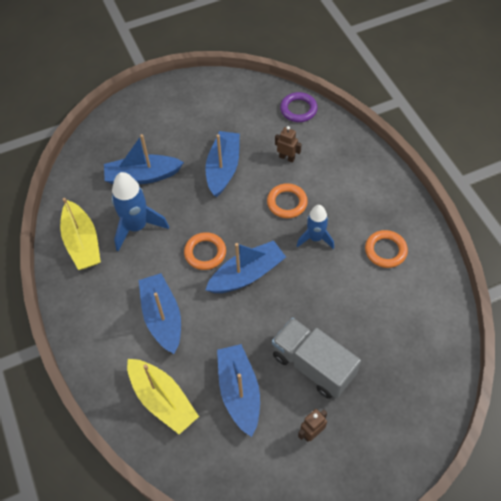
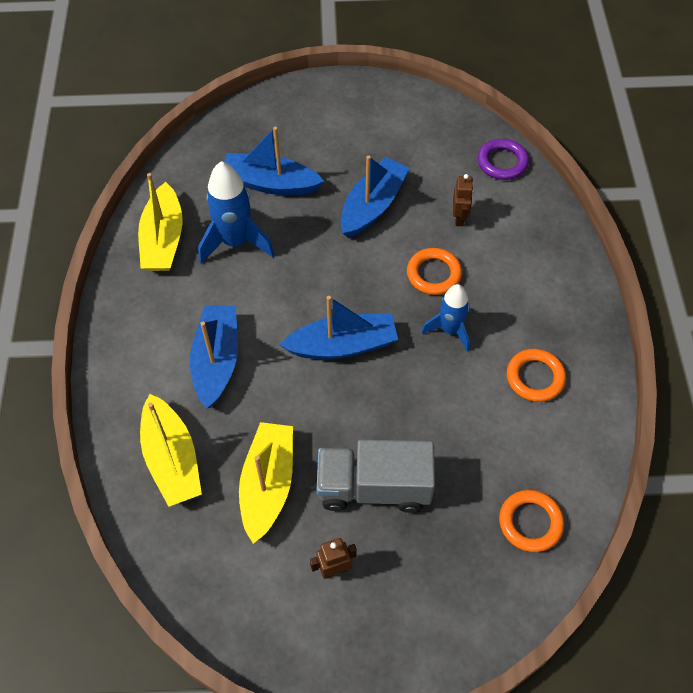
camera: 20 degrees right, 0 degrees up
orange ring [184,232,226,270] -> orange ring moved to [499,490,564,552]
blue boat [217,344,260,437] -> yellow boat [239,422,293,544]
grey truck [272,318,361,399] -> grey truck turned 60 degrees counterclockwise [317,439,435,513]
brown robot [275,126,301,163] -> brown robot turned 45 degrees clockwise [453,174,474,226]

